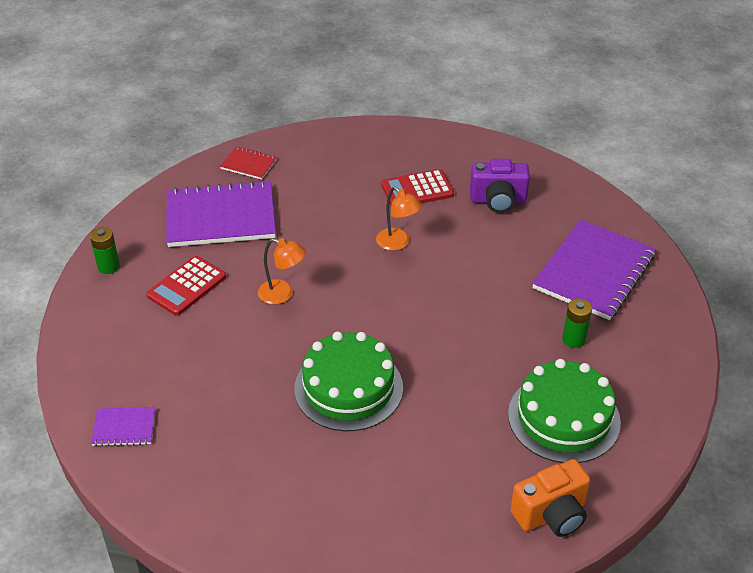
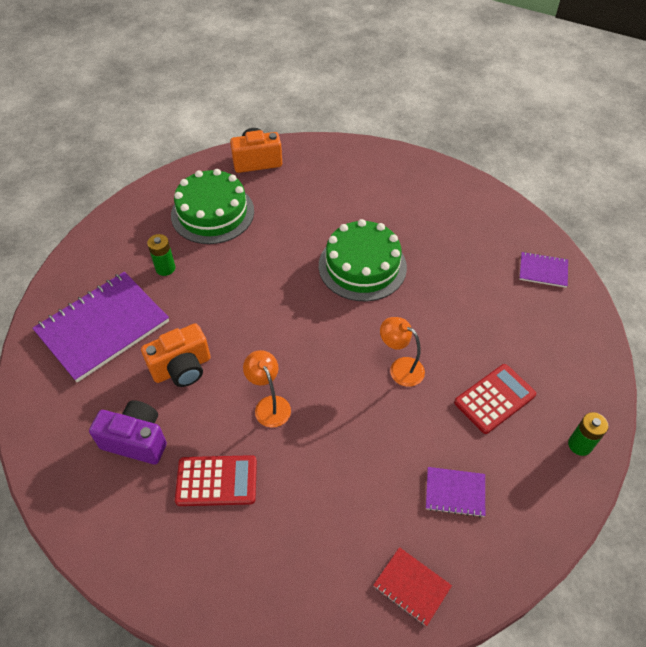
camera: 165 degrees left, 10 degrees up
purple notebook [166,180,276,247] -> purple notebook [426,467,485,517], size x0.46
none -> orange camera [141,323,210,387]

